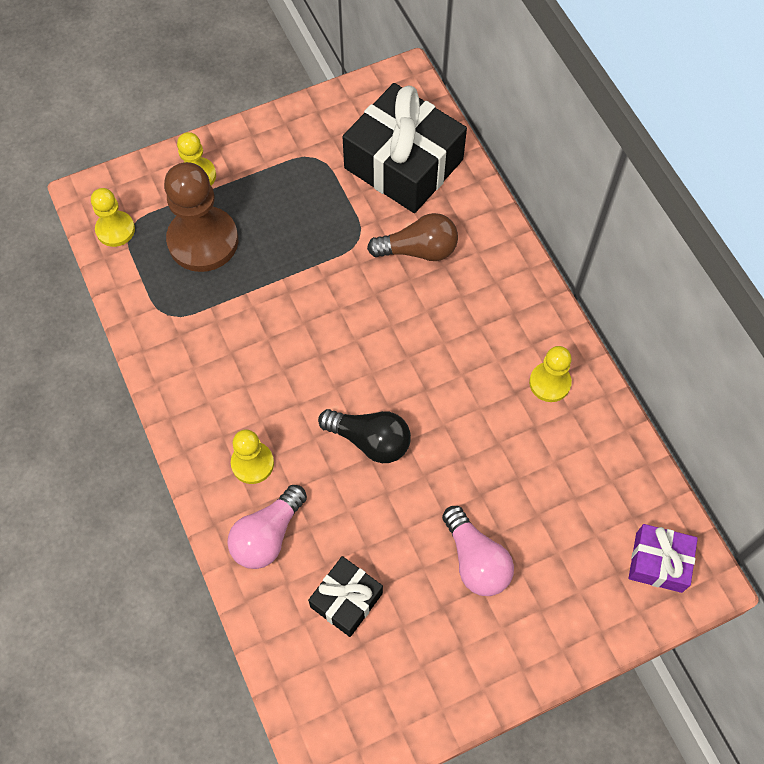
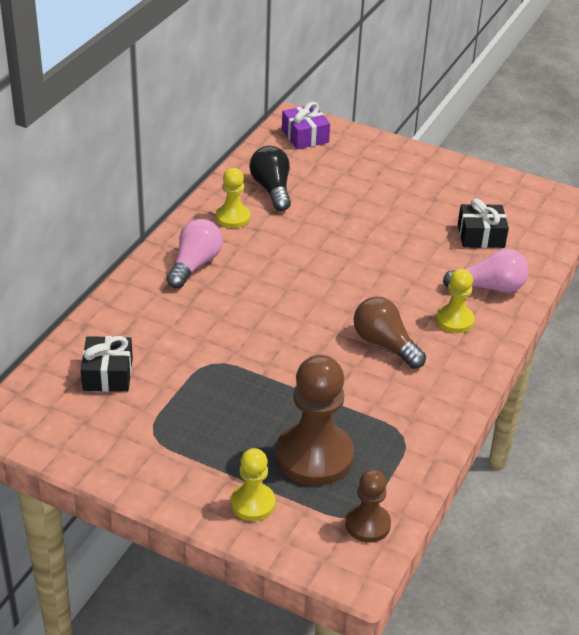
camera: 130 degrees left, 25 degrees down
yellow pawn [91,188,135,247] -> brown pawn [345,469,391,542]
black light bulb [318,409,411,463] -> black light bulb moved to [249,146,291,211]
black gift [343,83,467,213] -> black gift [81,336,133,392], size x0.51
brown light bulb [367,213,458,261] -> brown light bulb moved to [354,297,426,369]
pink light bulb [442,506,514,596] -> pink light bulb moved to [166,219,223,289]

